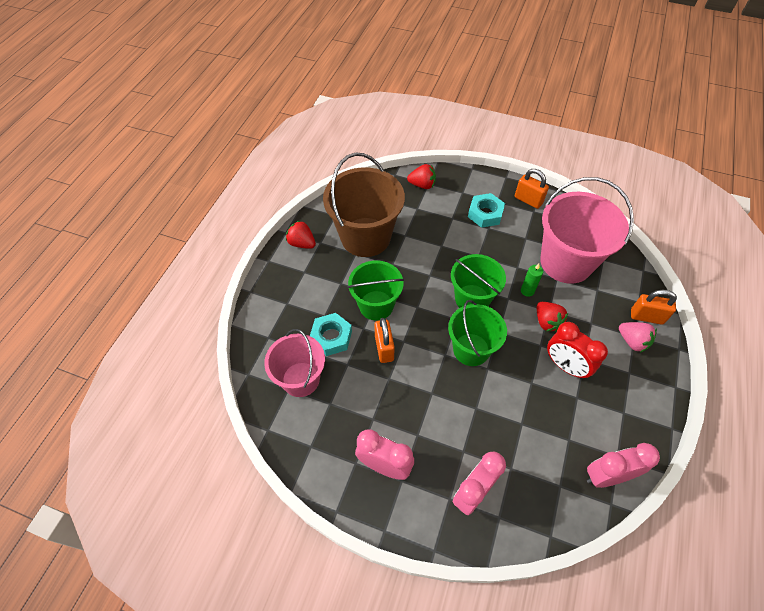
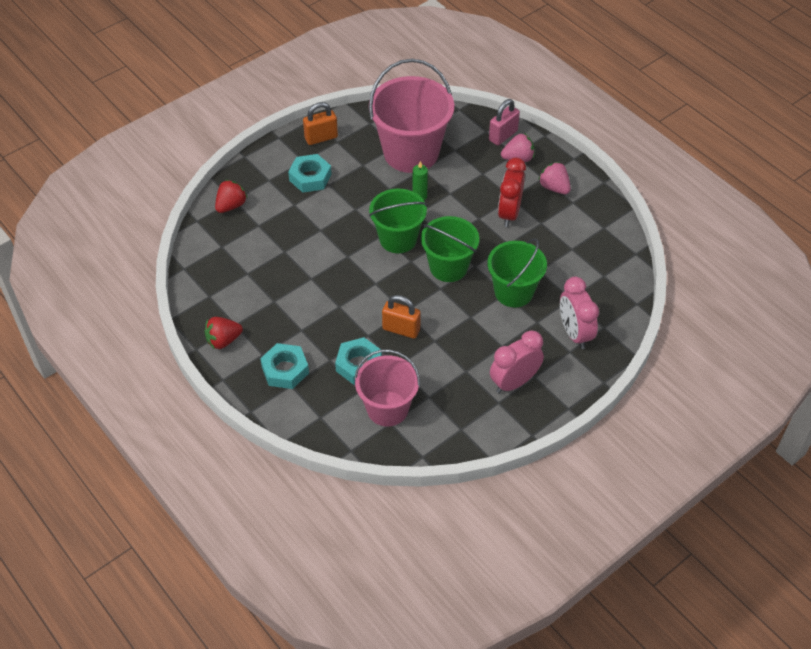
camera: 60 degrees left, 5 degrees down
brown bucket [323,153,405,257] -> none
green bucket [347,260,404,321] -> green bucket moved to [487,238,547,308]
red strawberry [537,302,568,332] -> none
red clock [547,322,608,379] -> red clock turned 120 degrees clockwise [498,158,526,227]
pink clock [587,443,660,488] -> none
orange padlock [631,290,677,325] -> pink padlock [489,99,520,146]
none -> turquoise nut [260,343,309,389]
none -> pink strawberry [538,162,571,194]

